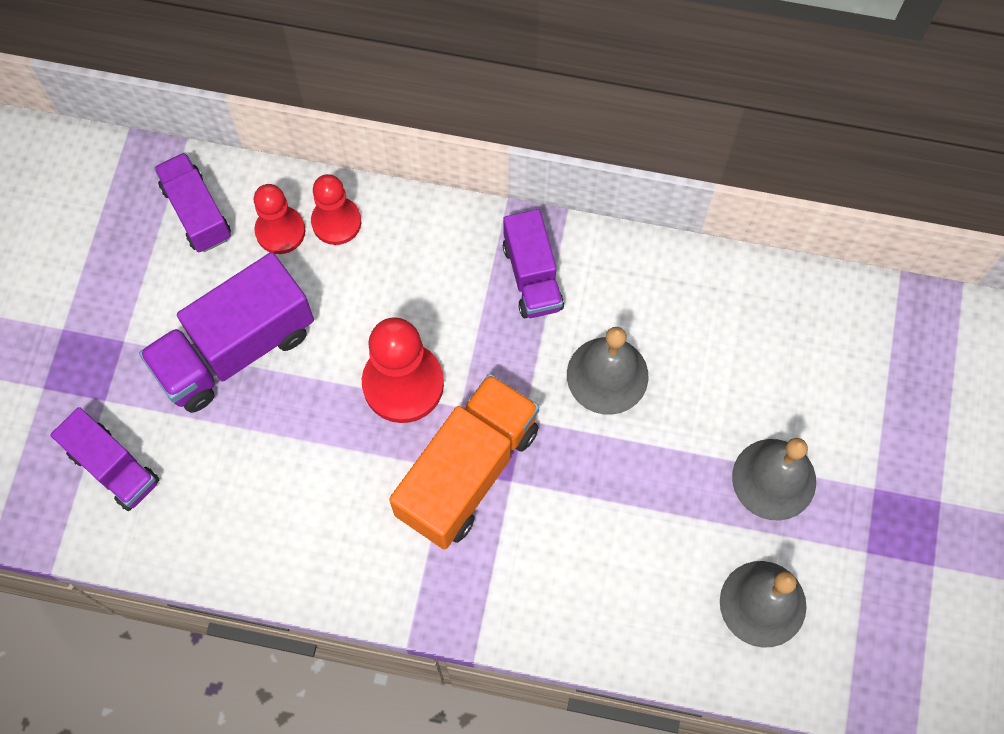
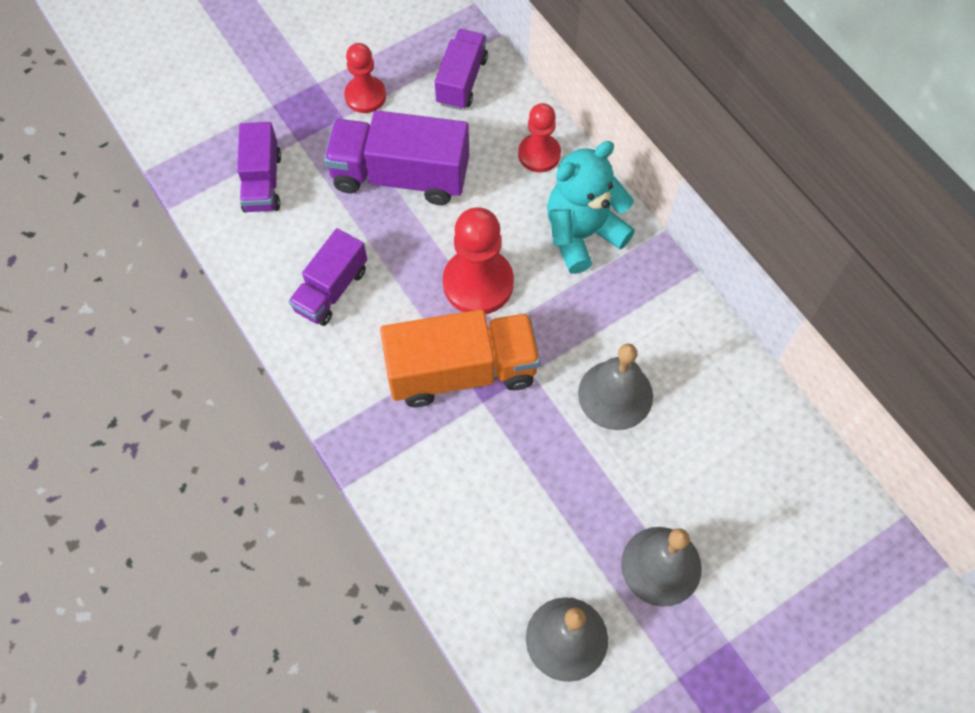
camera: 45 degrees right, 5 degrees down
red pawn [254,184,305,254] -> red pawn moved to [344,43,386,113]
purple truck [503,209,564,318] -> purple truck moved to [288,228,367,326]
none -> turquoise teddy bear [547,141,635,274]

